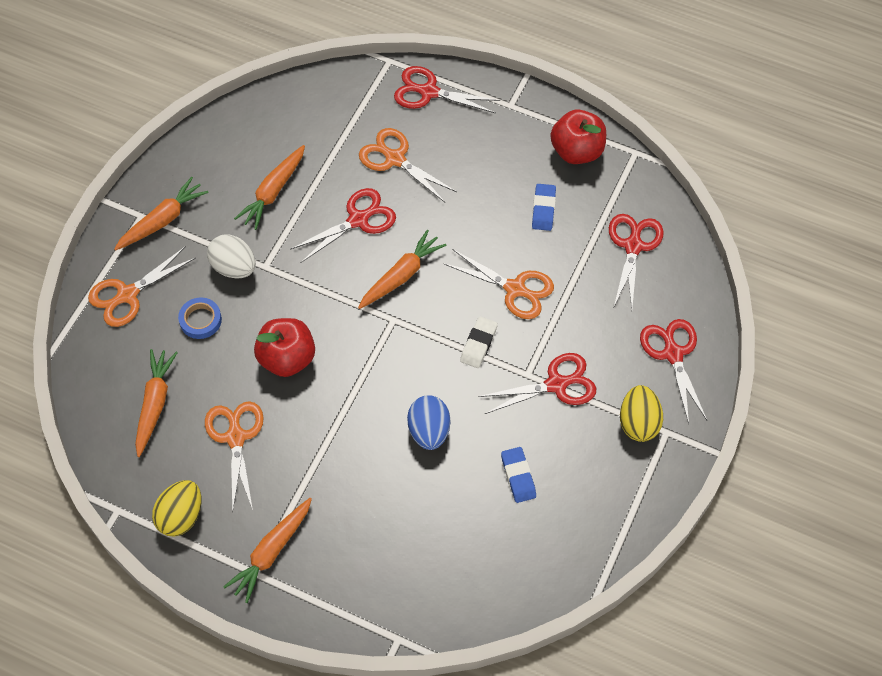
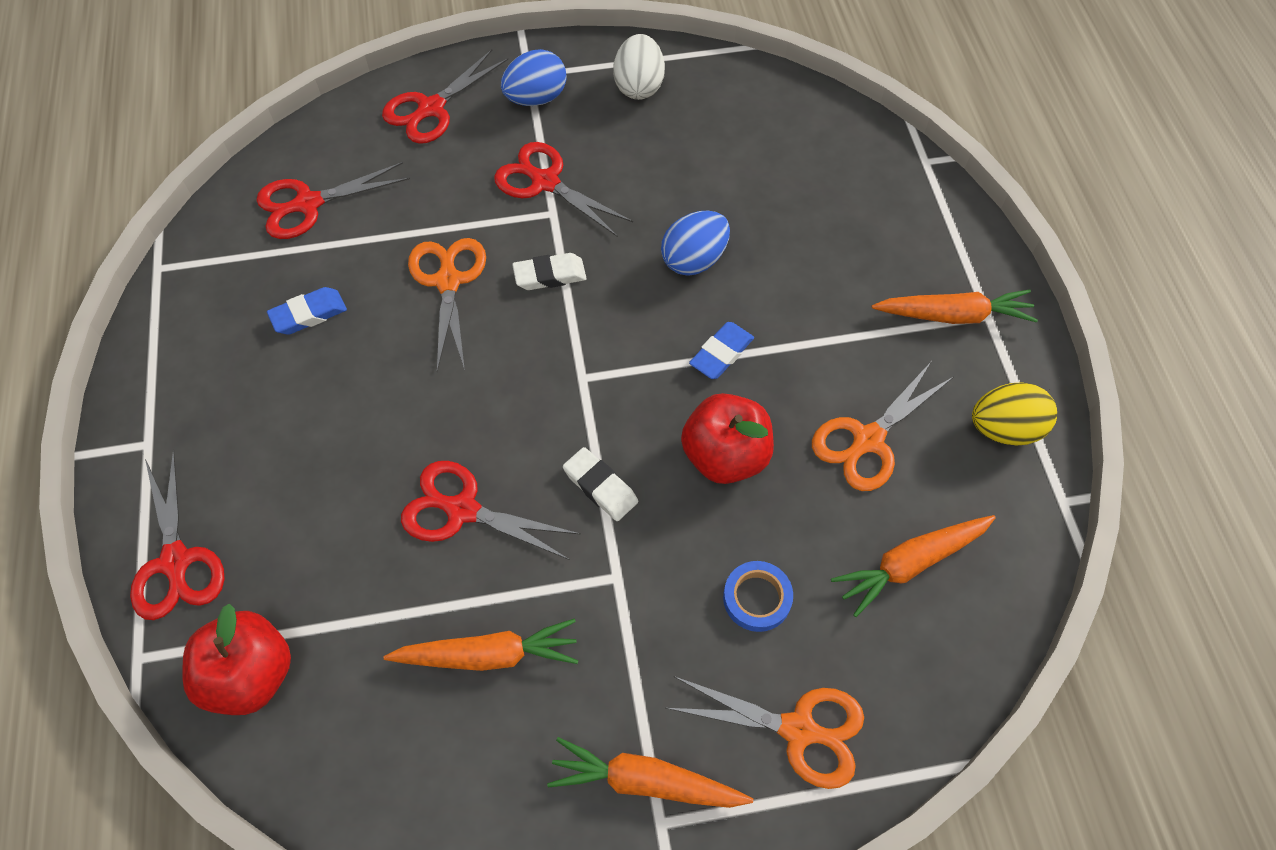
camera: 125 degrees left, 0 degrees up
white egg [207,235,256,279] -> white egg moved to [613,34,665,100]
orange carrot [358,230,447,309] -> none
orange scissors [359,128,457,202] -> none
blue eraser [501,447,536,503] -> blue eraser moved to [689,322,754,379]
red apple [551,110,606,164] -> red apple moved to [183,604,291,715]
yellow egg [620,385,663,442] -> blue egg [501,49,567,106]
none -> white eraser [563,447,638,521]

